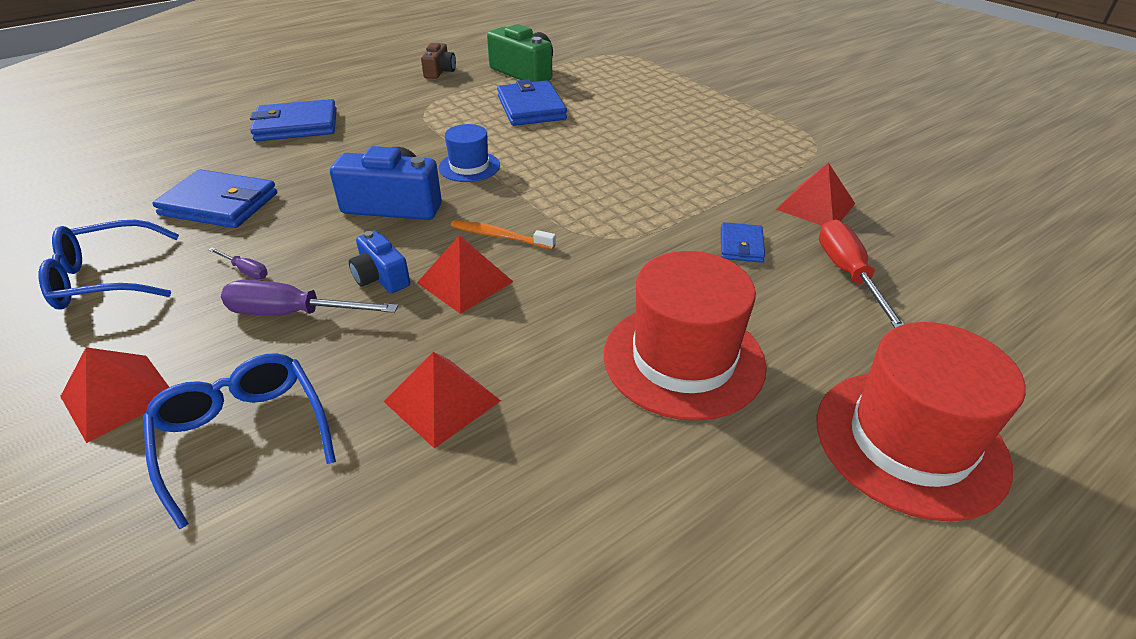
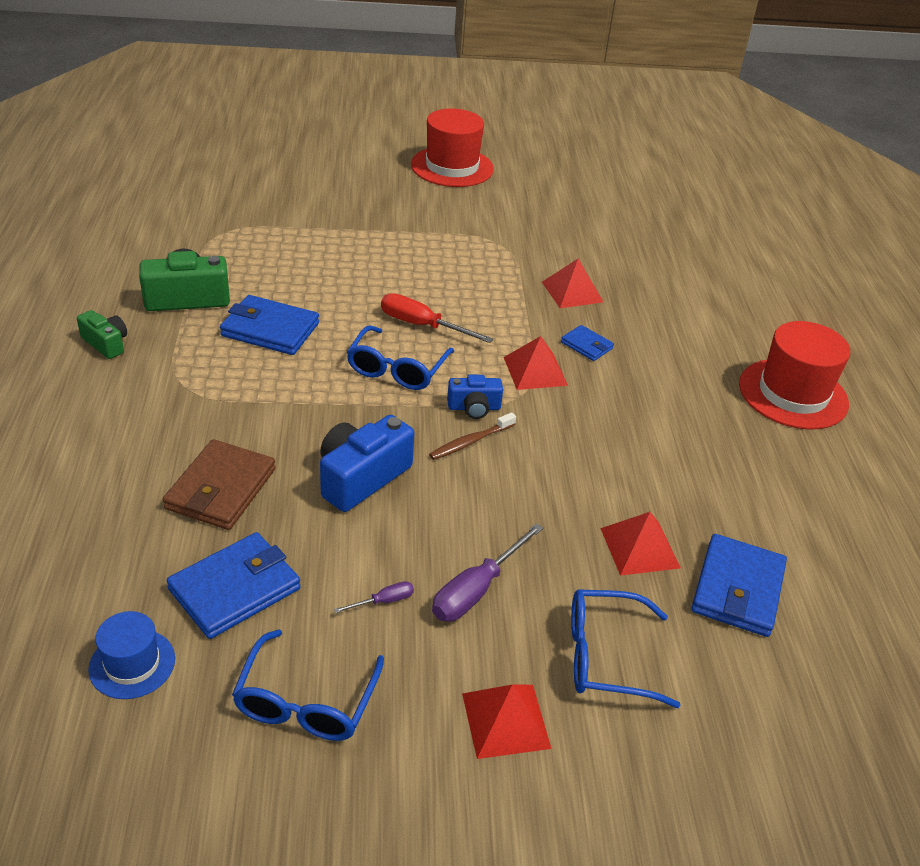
camera: 60 degrees left, 0 degrees up
blue wallet [250,99,337,141] -> blue wallet moved to [691,534,787,637]
blue camera [349,231,410,293] -> blue camera moved to [447,375,503,419]
red pyramid [417,235,513,314] -> red pyramid moved to [504,336,568,390]
brown camera [421,43,456,79] -> green camera [77,310,127,359]
blue hat [439,124,500,182] -> blue hat moved to [88,611,175,699]
orange toothbrush [451,220,556,249] -> brown toothbrush [429,412,516,460]
red hat [604,251,767,421] -> red hat moved to [411,108,494,187]
red screwdriver [819,220,904,328] -> red screwdriver moved to [381,293,493,343]
none -> brown wallet [163,439,276,530]
none -> blue glasses [347,325,454,390]

